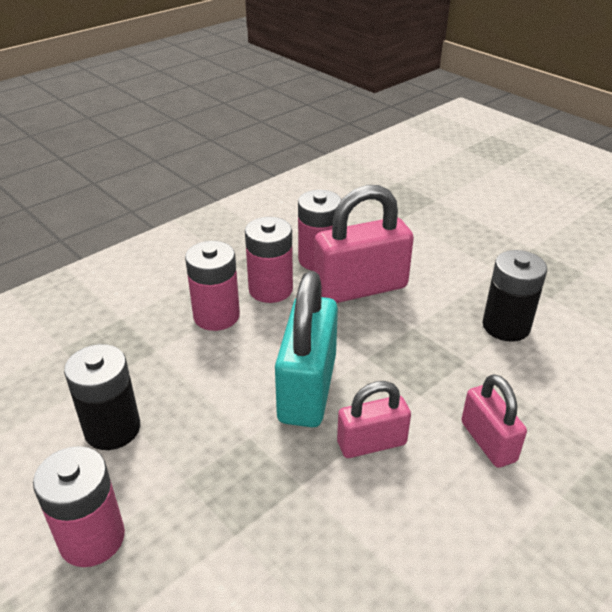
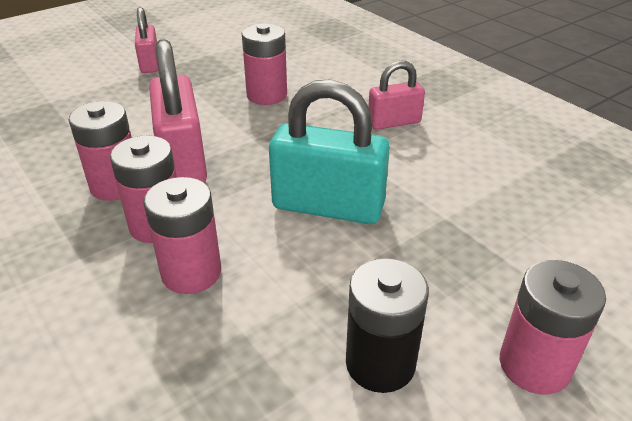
camera: 85 degrees left, 0 degrees up
pink padlock [337,381,411,458] -> pink padlock moved to [135,7,158,73]
black battery [482,250,547,342] -> pink battery [242,24,287,105]

